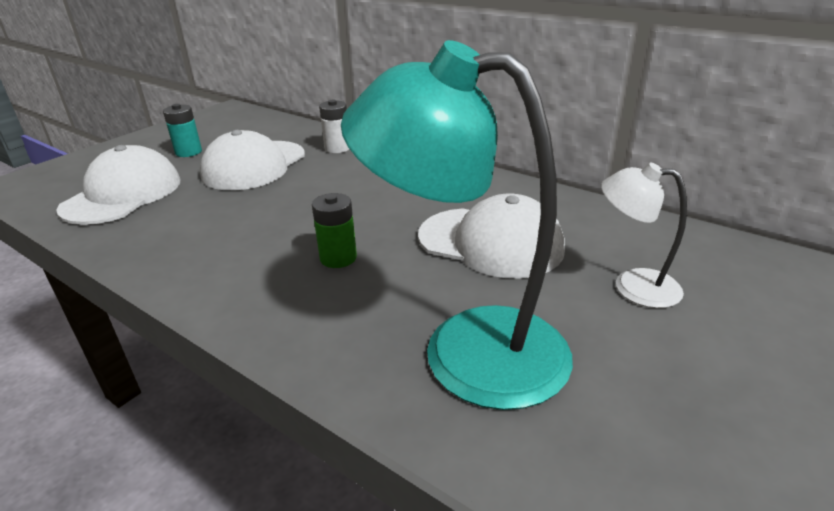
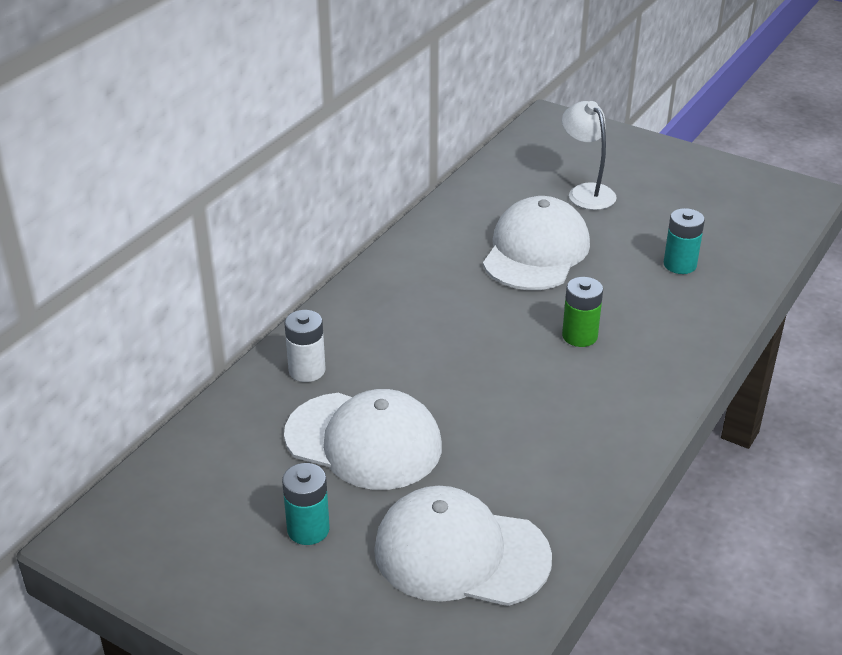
camera: 95 degrees left, 5 degrees up
turquoise lamp [341,40,573,410] -> turquoise battery [664,208,705,274]
white lamp [601,163,687,308] -> white lamp turned 135 degrees clockwise [562,101,616,210]

